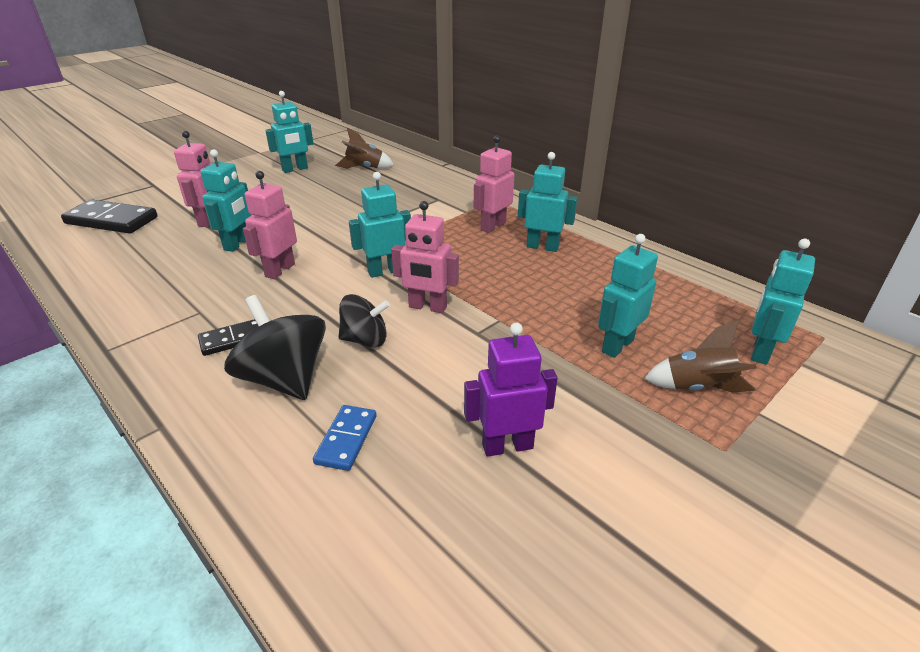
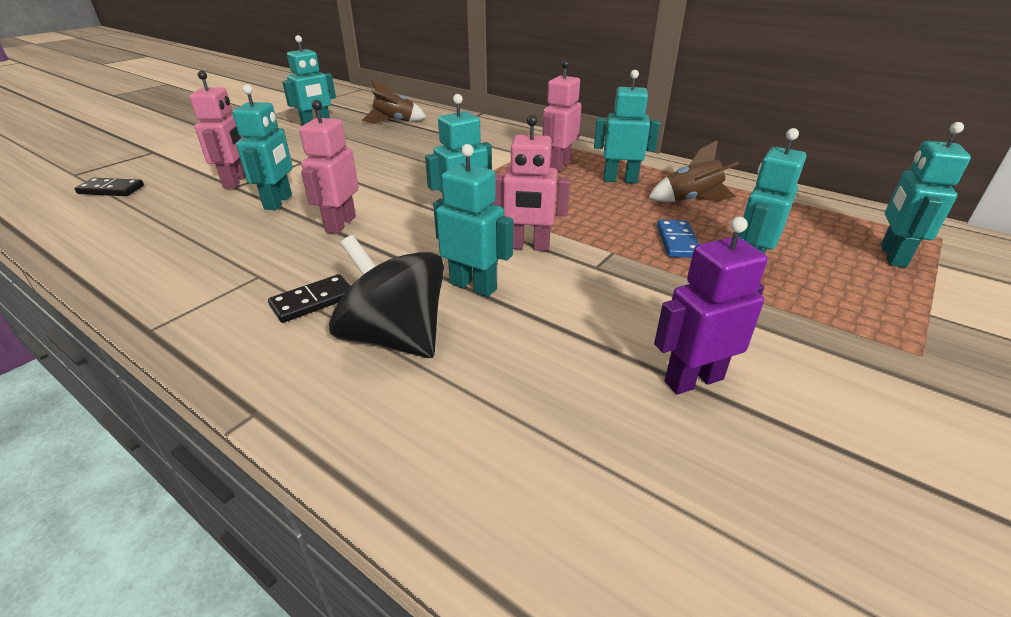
camera: 10 degrees left, 0 degrees up
black domino [61,199,158,234] -> black domino [75,178,144,196], size x0.56
blue domino [313,405,376,471] -> blue domino moved to [657,220,699,258]
black spinning top [339,294,390,348] -> turquoise robot [433,144,513,297]
brown rocket [644,320,757,393] -> brown rocket moved to [648,140,739,202]

